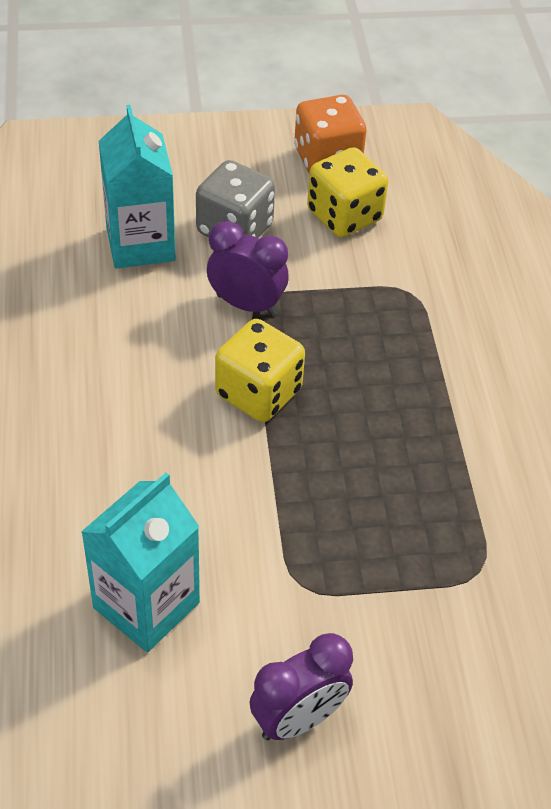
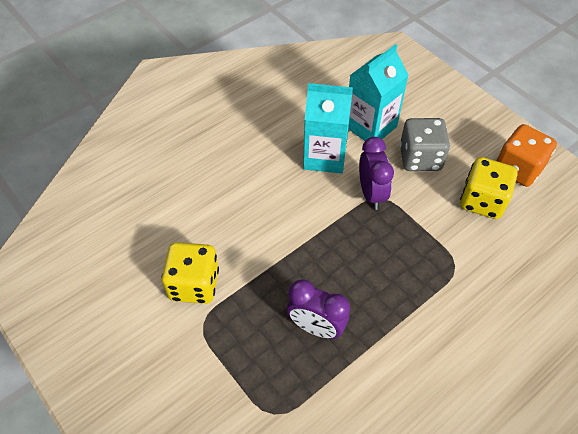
camera: 60 degrees right, 5 degrees up
turquoise carton [81,473,200,652] -> turquoise carton moved to [303,83,353,174]
yellow dice [215,319,305,422] -> yellow dice moved to [162,242,219,304]
purple clock [249,633,353,740] -> purple clock moved to [287,280,350,339]

